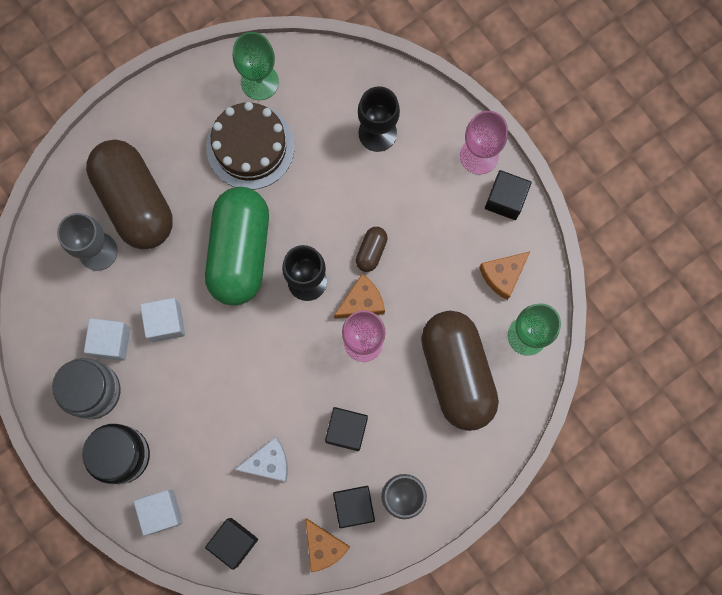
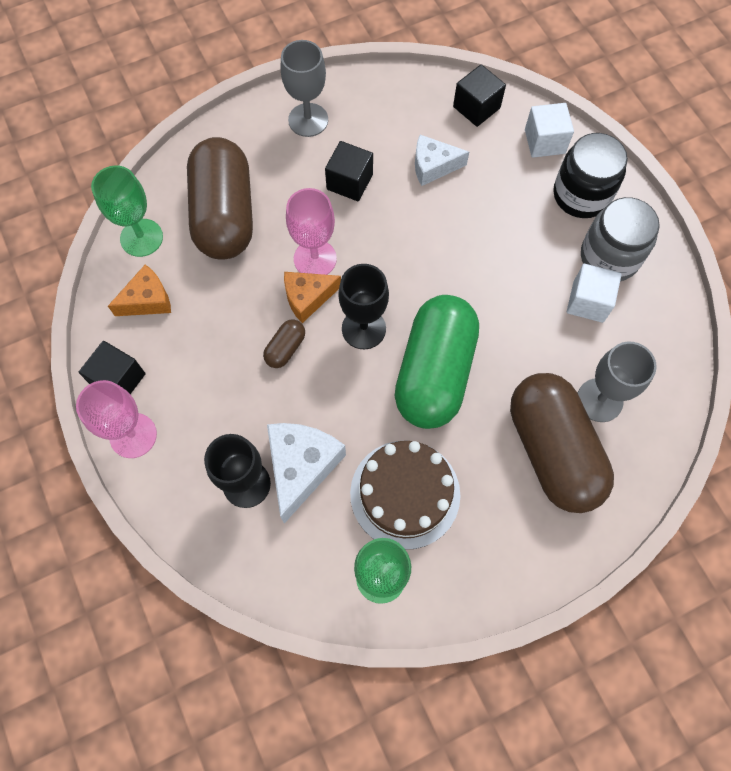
camera: 170 degrees left, 10 degrees down
white cube [140,298,185,342] -> none
orange cheese [305,518,350,572] -> none
black cube [333,486,375,528] -> none
none -> white cheese [267,423,346,524]

